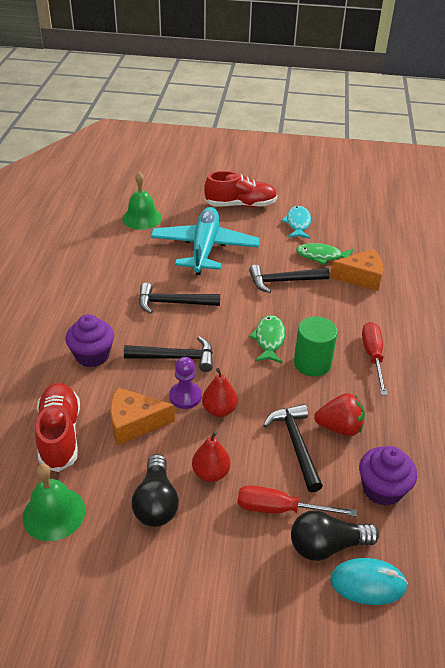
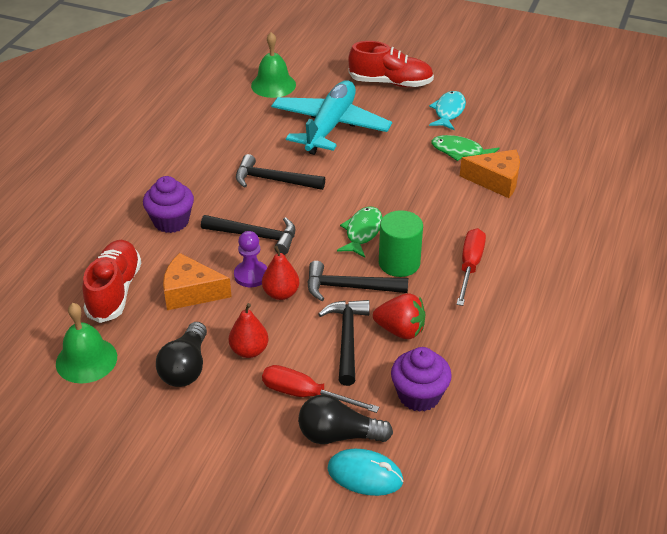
camera: 15 degrees right, 0 degrees up
black hammer [249,265,330,293] -> black hammer moved to [307,261,408,301]

